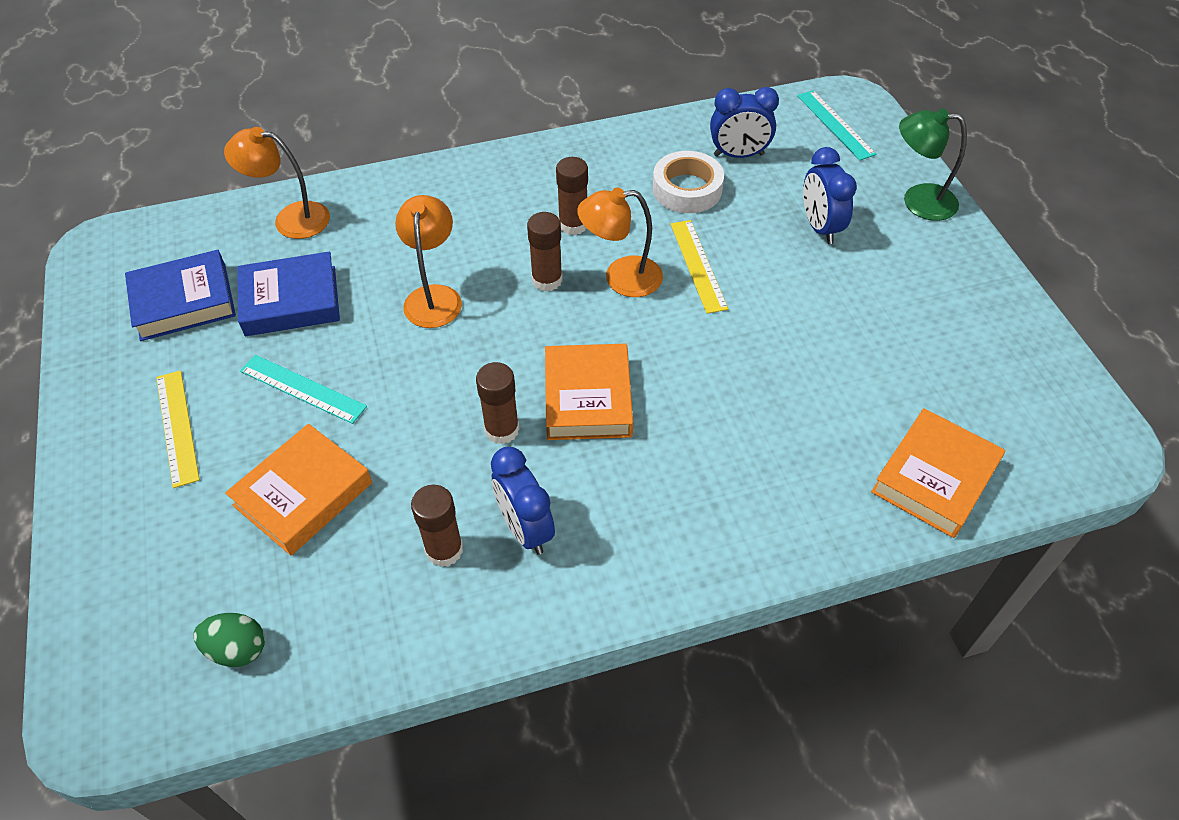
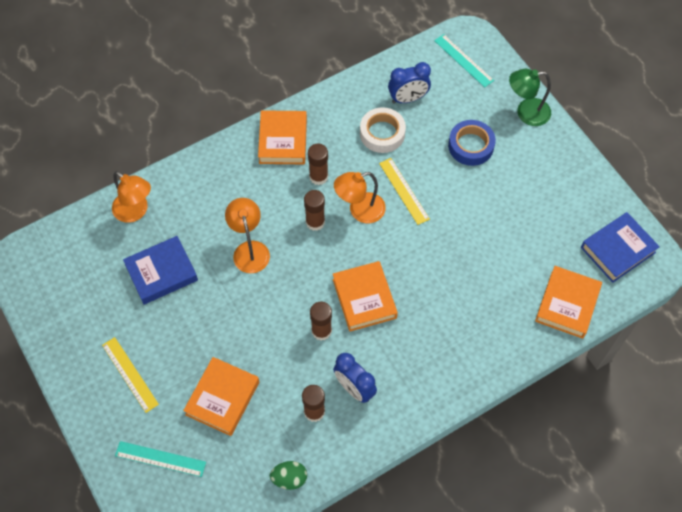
camera: 15 degrees left, 10 degrees up
blue book [125,250,236,341] -> blue book moved to [581,212,660,283]
green egg [193,613,265,667] -> green egg moved to [270,461,307,490]
orange lamp [224,127,330,239] -> orange lamp turned 135 degrees counterclockwise [112,171,151,223]
turquoise ruler [240,355,367,424] -> turquoise ruler moved to [115,441,206,477]
blue clock [803,147,857,244] -> blue tape [448,120,496,166]
none -> orange book [258,110,307,164]

